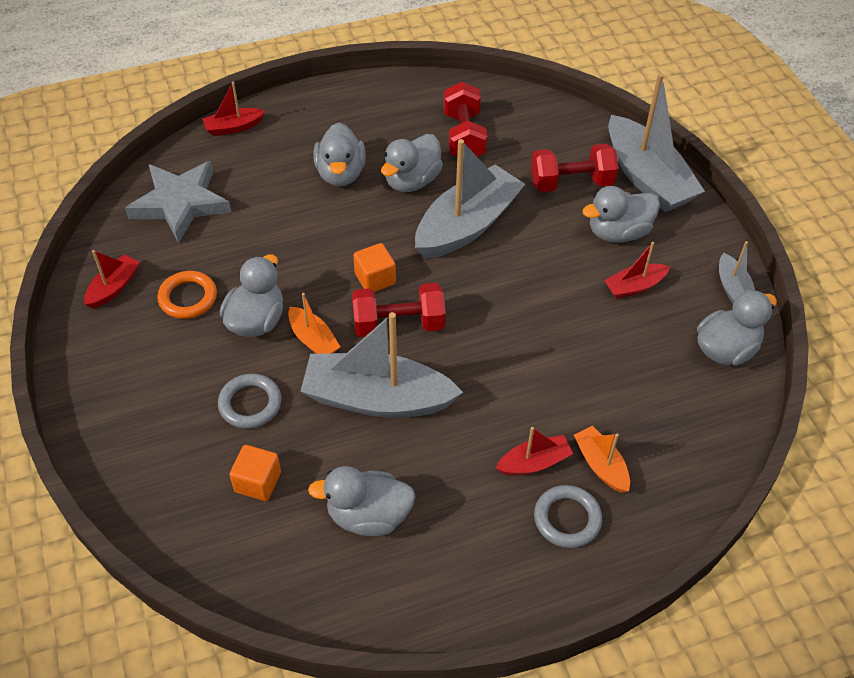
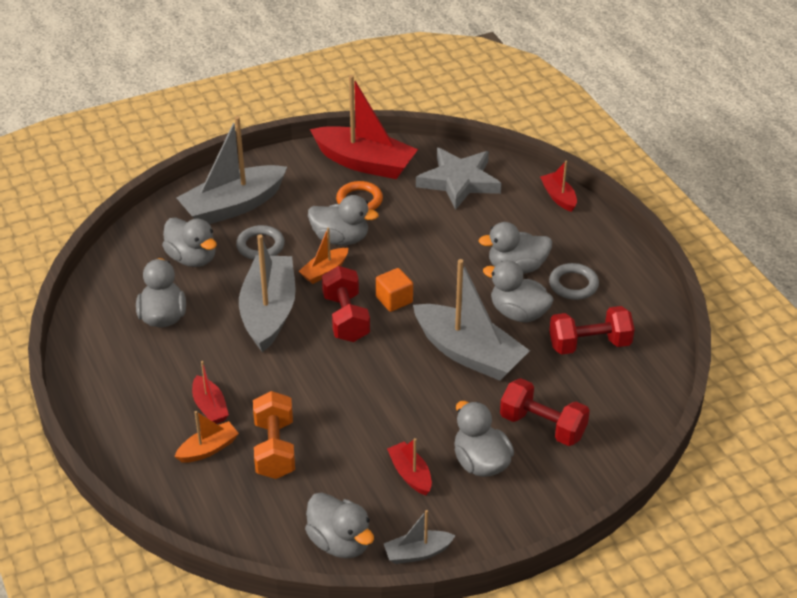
camera: 85 degrees right, 10 degrees down
red boat [84,250,140,309] -> red boat [310,75,418,179], size x2.06
orange cube [229,445,281,501] -> grey duck [162,217,217,267]
red dumbbell [531,144,619,192] -> red dumbbell turned 45 degrees counterclockwise [500,378,590,446]
grey ring [534,485,602,548] -> grey ring moved to [549,263,599,300]
grey boat [608,73,705,212] -> grey boat moved to [177,116,287,224]
none -> orange dumbbell [253,391,295,479]

